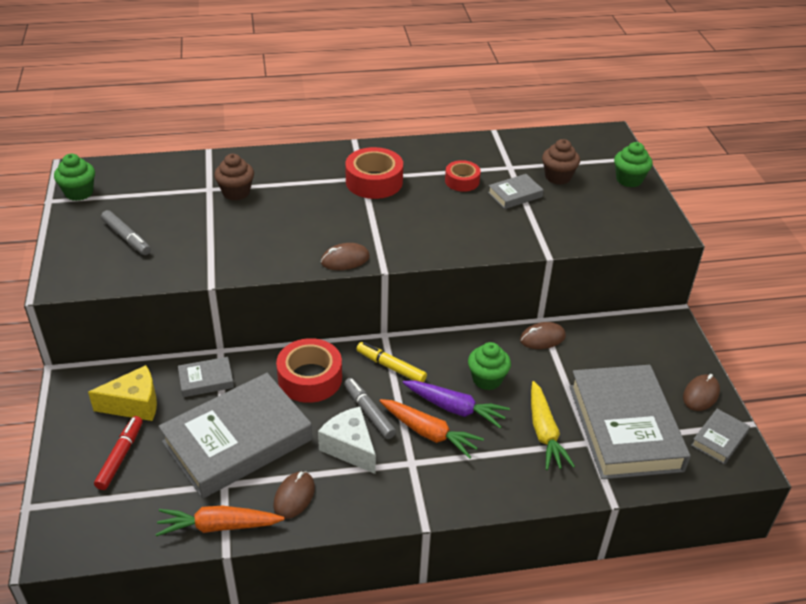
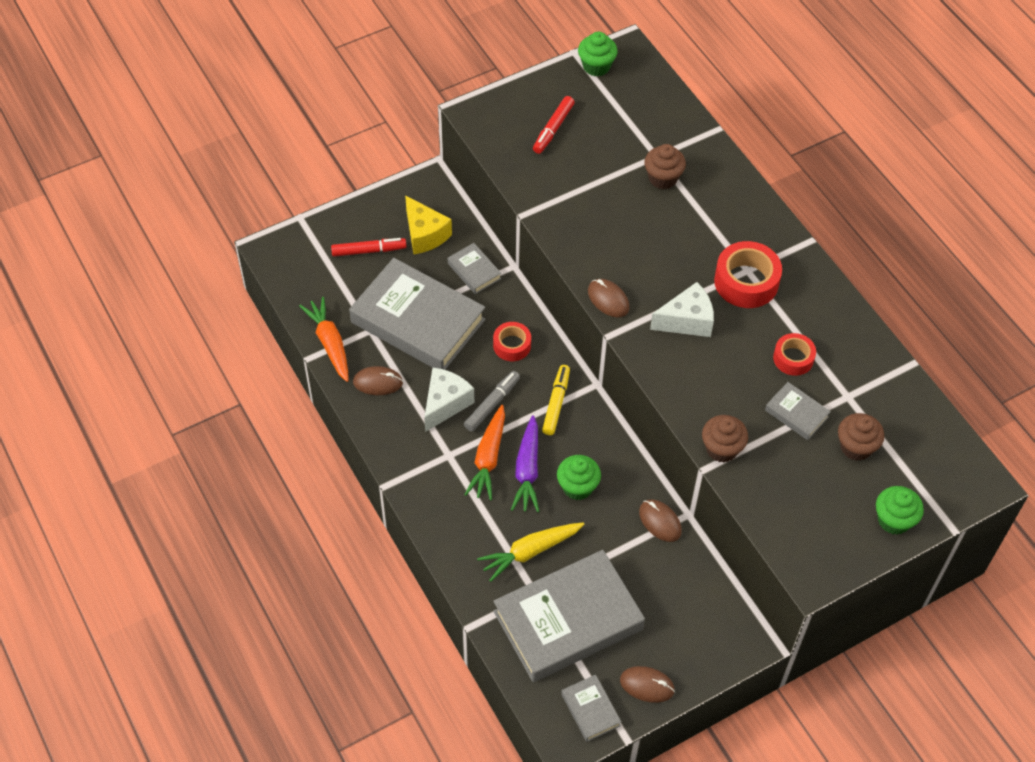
camera: 70 degrees right, 15 degrees up
grey marker [101,210,151,255] -> red marker [533,96,575,154]
red tape [276,338,342,403] -> red tape [493,322,531,361], size x0.61
grey book [691,409,750,464] -> grey book turned 45 degrees clockwise [561,675,621,742]
none -> white cheese [650,282,714,337]
none -> brown cupcake [702,415,748,463]

